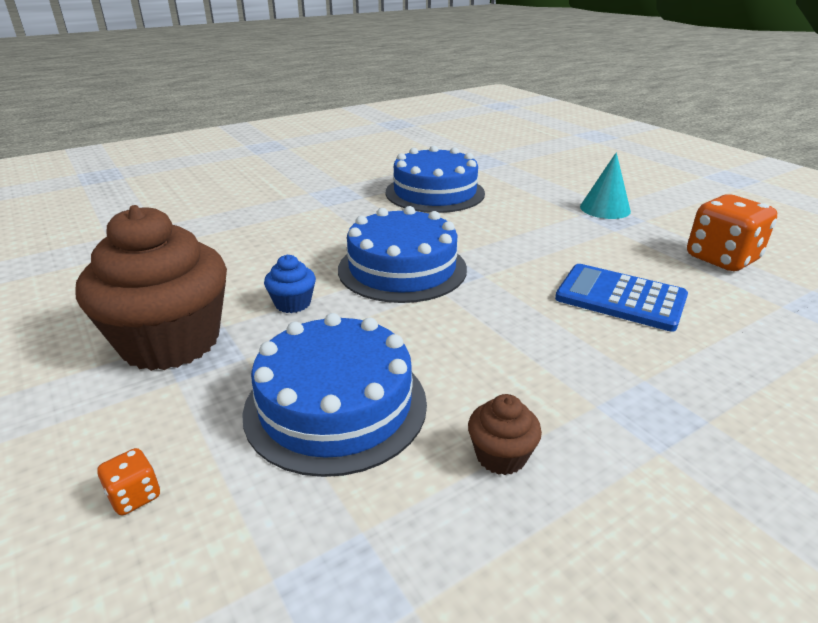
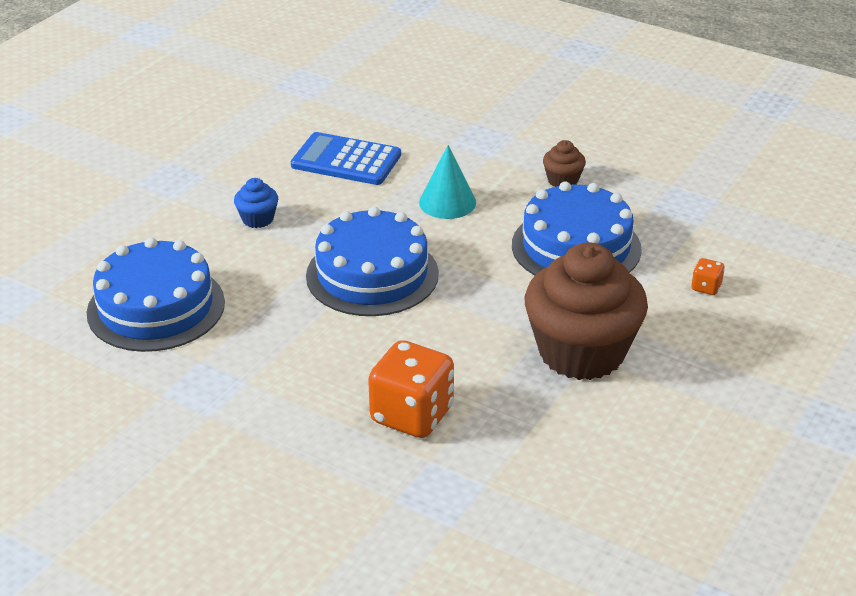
camera: 115 degrees left, 5 degrees up
blue cupcake [264,255,316,313] -> blue cupcake moved to [234,178,278,228]
blue calculator [555,264,688,332] -> blue calculator turned 105 degrees clockwise [291,132,401,185]
turquoise cone [580,152,631,219] -> turquoise cone moved to [419,145,476,219]
orange dice [687,194,777,271] -> orange dice moved to [368,340,454,438]

